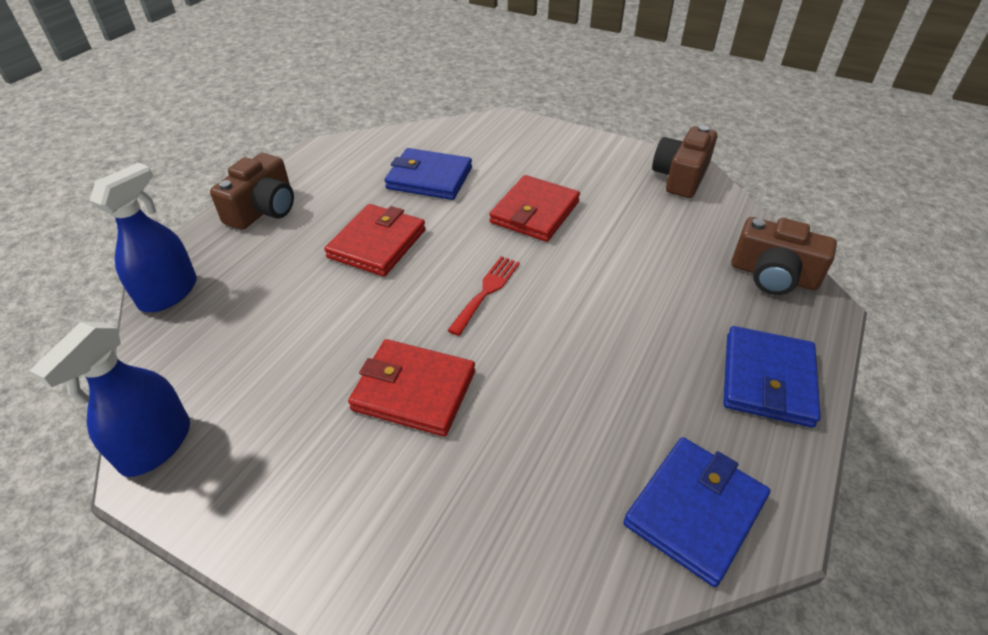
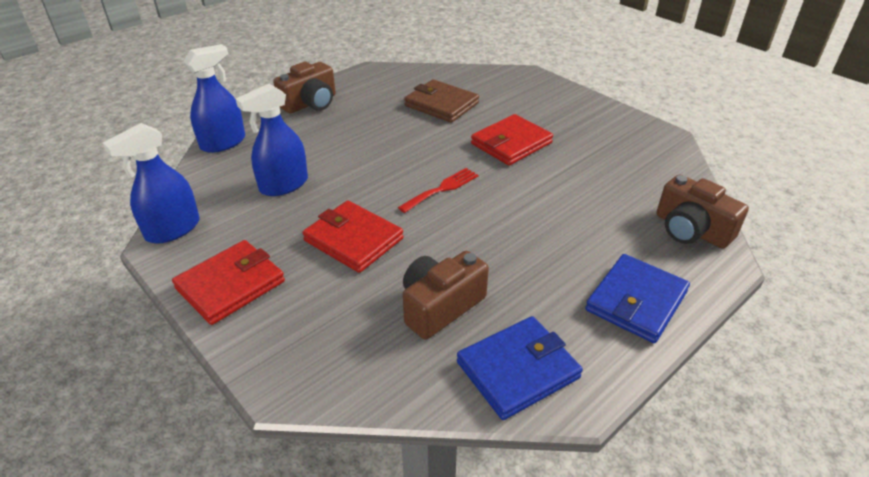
camera: 20 degrees right, 5 degrees down
red wallet [324,204,426,276] -> red wallet moved to [172,240,285,325]
blue wallet [385,148,472,200] -> brown wallet [404,79,479,123]
brown camera [652,125,717,198] -> brown camera moved to [403,251,489,340]
none -> blue spray bottle [236,84,308,196]

